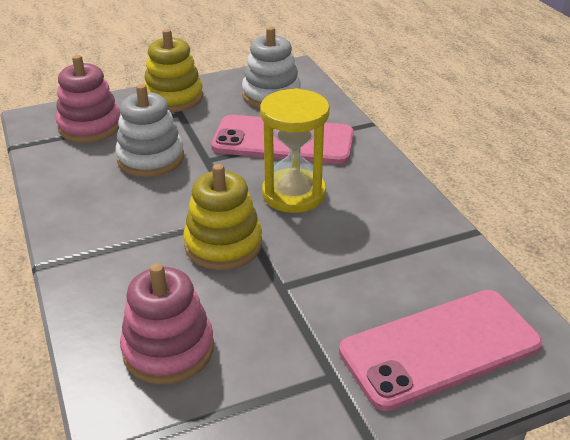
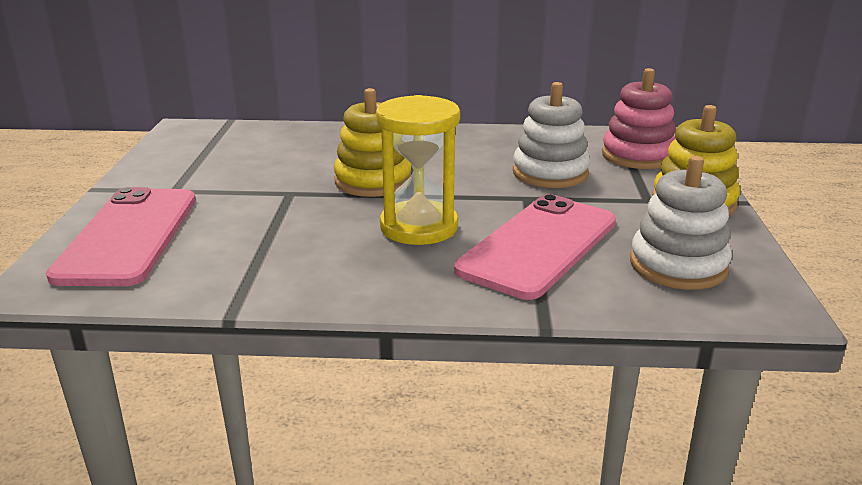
camera: 115 degrees right, 10 degrees down
pink stacking toy [120,263,214,385] -> none

